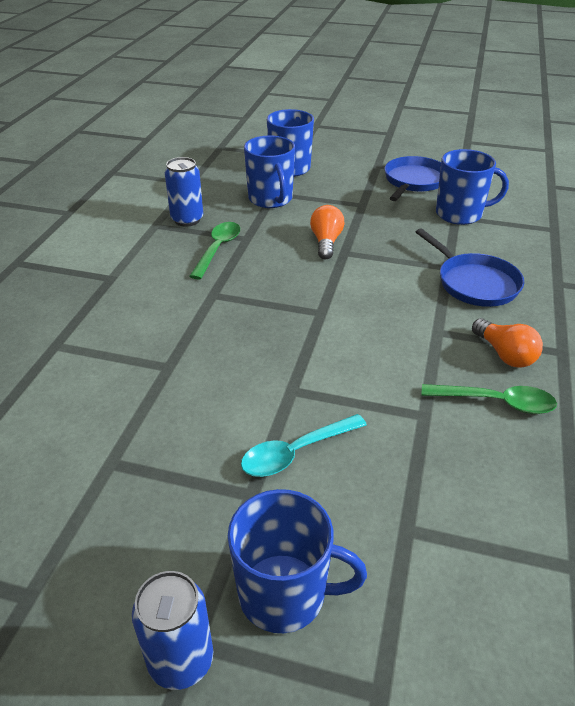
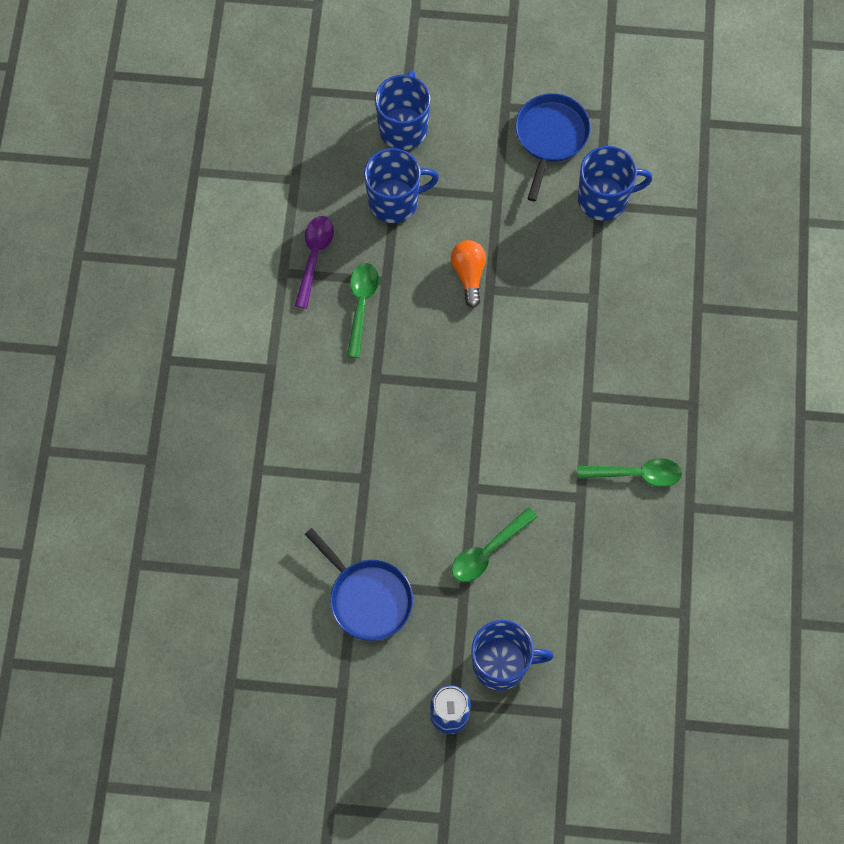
camera: 10 degrees left, 30 degrees up
blue can [165,157,203,227] -> purple spoon [295,216,334,309]
turquoise spoon [241,414,367,477] -> green spoon [452,507,537,582]
blue mug [244,136,295,208] -> blue mug turned 75 degrees counterclockwise [364,148,439,223]
blue pan [416,228,524,307] -> blue pan moved to [305,528,413,641]
orange light bulb [472,318,543,368] -> none

